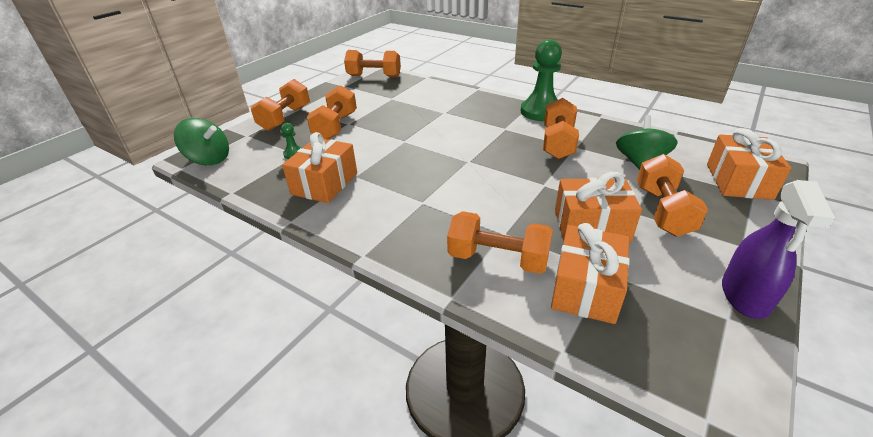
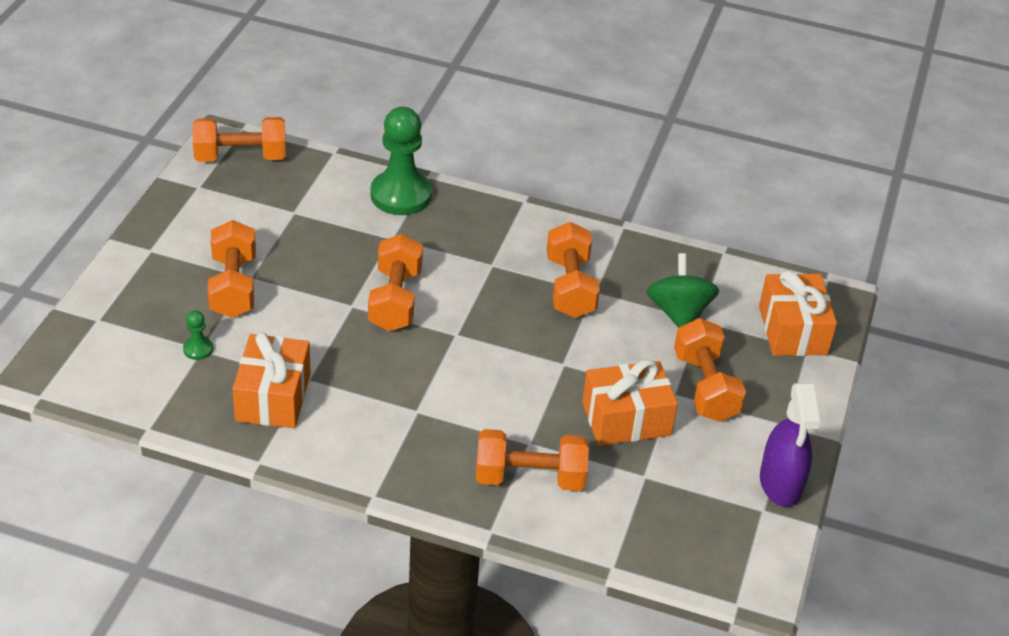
camera: 20 degrees left, 5 degrees up
green spinning top [174,118,229,165] -> none
orange dumbbell [251,79,310,131] -> orange dumbbell moved to [368,234,423,331]
green pawn [521,39,562,121] -> green pawn moved to [370,107,432,215]
orange gift [551,223,630,324] -> none

